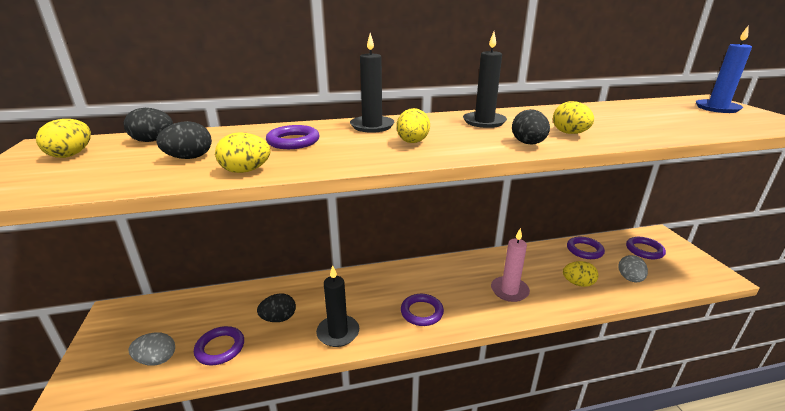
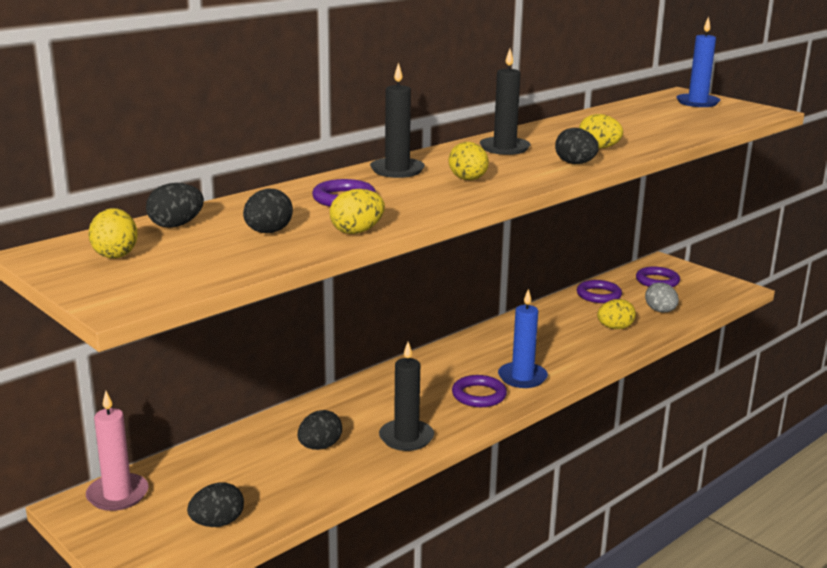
camera: 30 degrees left, 5 degrees down
grey egg [128,332,175,366] -> black egg [187,482,244,527]
purple ring [194,326,244,366] -> none
pink candle [491,228,530,302] -> pink candle moved to [86,391,149,511]
none -> blue candle [498,289,548,388]

